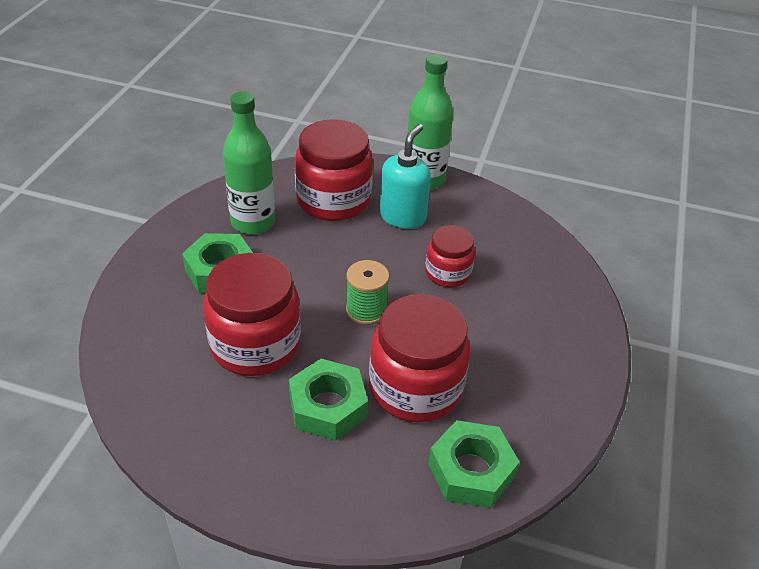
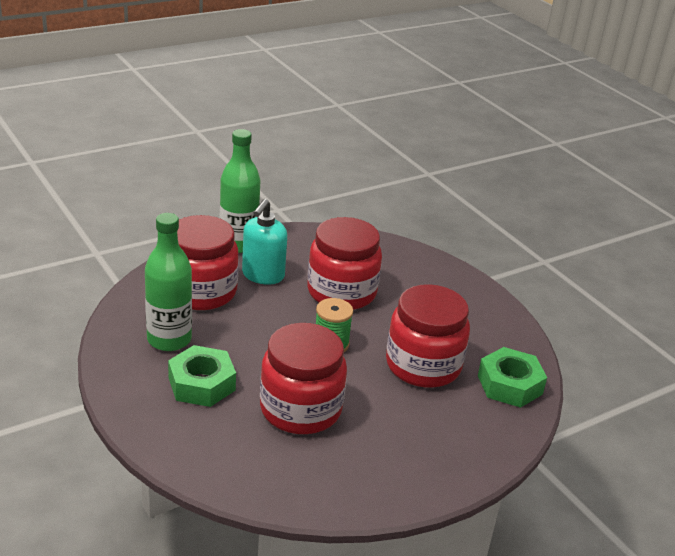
camera: 50 degrees left, 10 degrees down
green nut [289,358,368,441] -> none
turquoise soap dispenser [380,124,431,229] -> turquoise soap dispenser turned 135 degrees counterclockwise [242,199,287,285]
red jar [425,225,475,287] -> red jar [307,217,382,310], size x1.76

